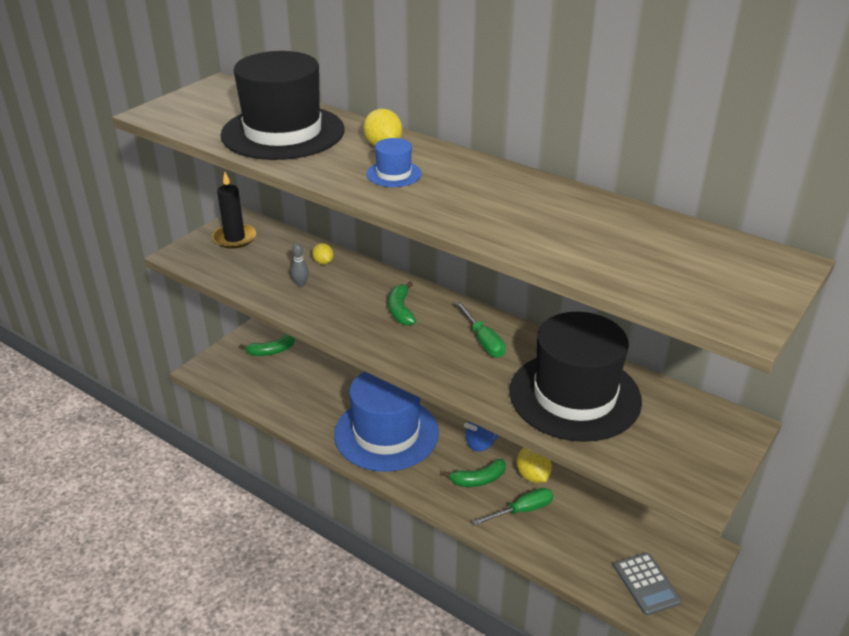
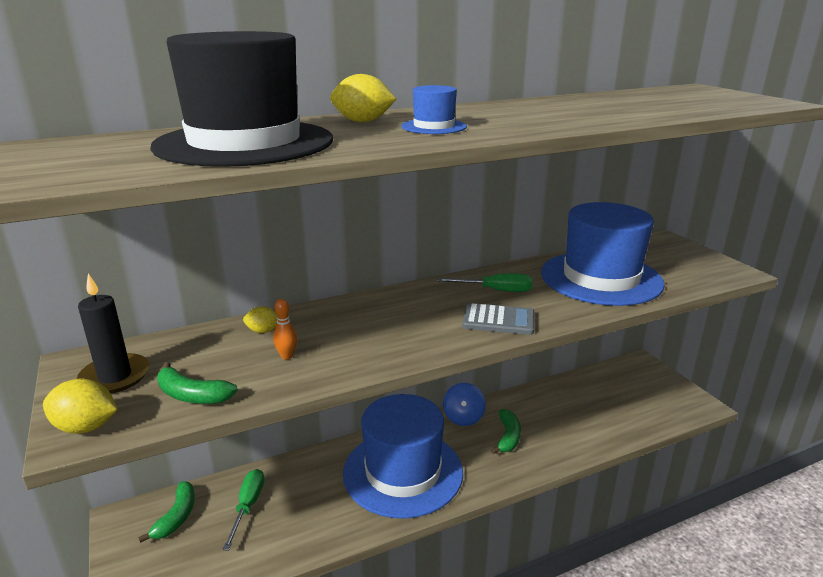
camera: 60 degrees left, 10 degrees down
grey bowling pin [291,243,309,287] -> orange bowling pin [273,299,297,360]
green banana [388,281,416,326] -> green banana moved to [157,362,238,404]
green screwdriver [473,488,553,526] -> green screwdriver moved to [222,469,264,551]
black hat [509,312,642,442] -> blue hat [541,202,665,306]
yellow lemon [517,448,552,483] -> yellow lemon moved to [43,379,118,434]
grey calculator [614,553,682,616] -> grey calculator moved to [462,303,534,335]

